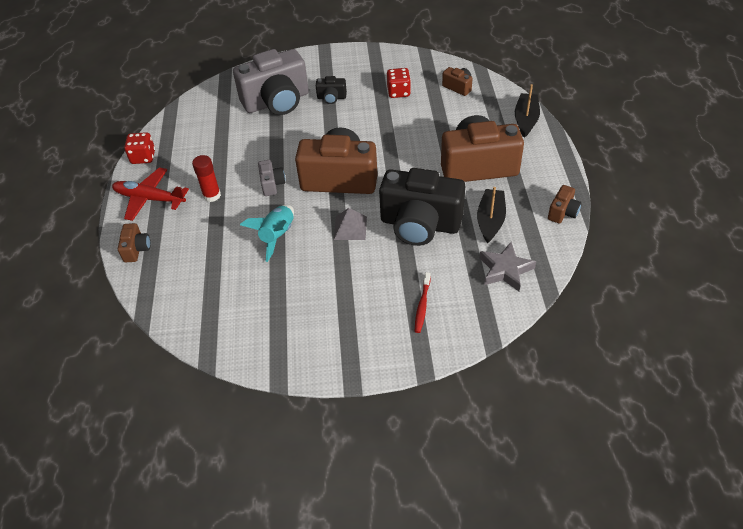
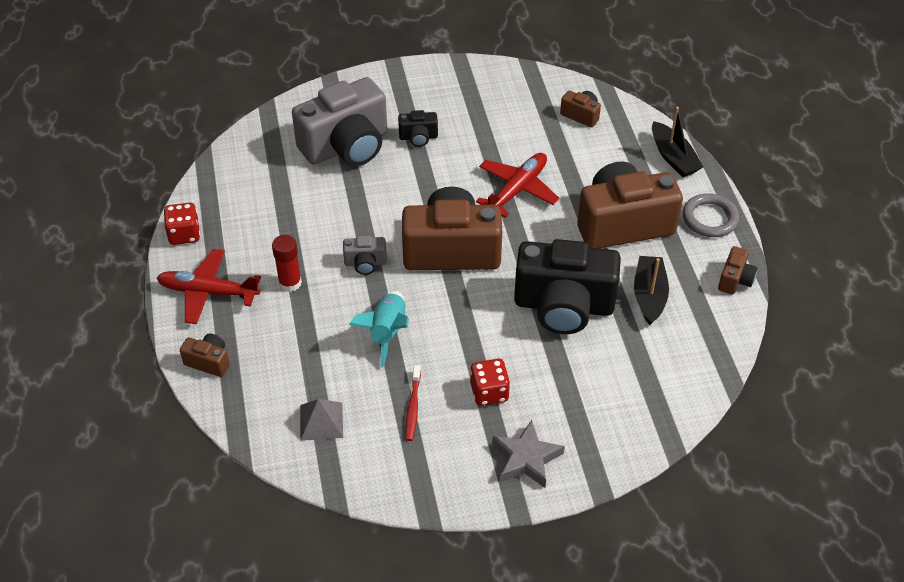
camera: 10 degrees left, 0 degrees up
brown camera [118,223,151,262] -> brown camera turned 60 degrees counterclockwise [180,333,230,377]
grey camera [258,160,285,196] -> grey camera turned 105 degrees clockwise [343,235,387,275]
grey pyramid [334,208,367,240] -> grey pyramid moved to [300,399,343,441]
red dice [386,68,411,98] -> red dice moved to [470,359,510,406]
red toothbrush [415,272,431,333] -> red toothbrush moved to [405,365,421,441]
grey star [480,242,536,291] -> grey star moved to [492,420,565,488]
black boat [515,84,540,138] -> black boat turned 150 degrees clockwise [652,107,704,177]
none -> red plane [476,153,559,218]
none -> grey ring [683,193,739,237]

